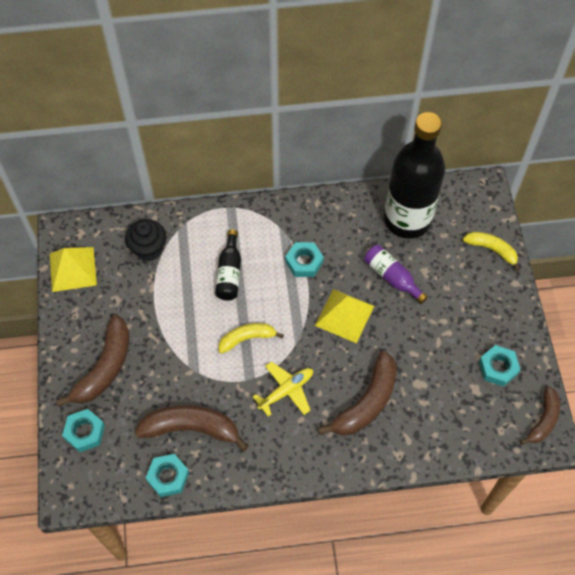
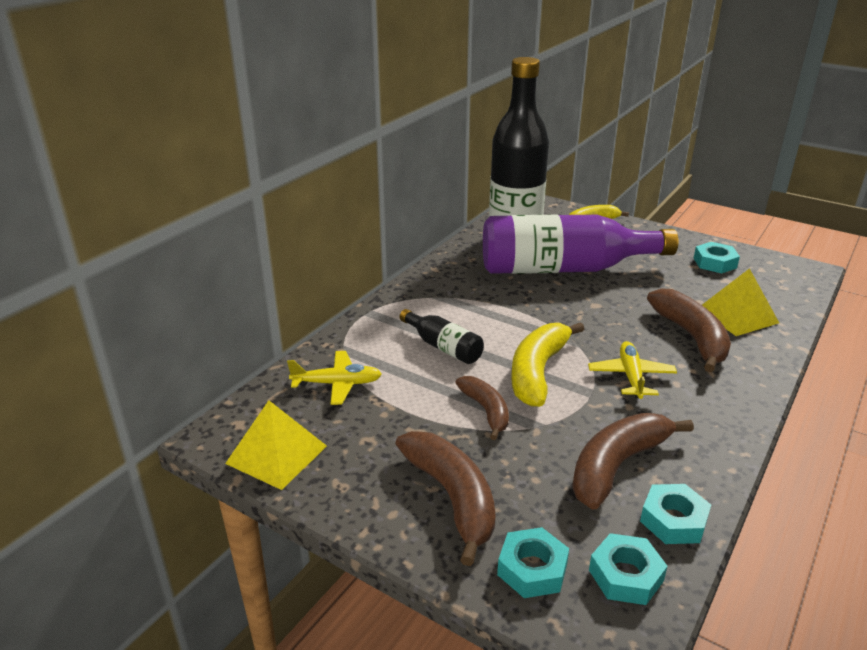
camera: 50 degrees left, 30 degrees down
black cupcake [125,219,166,261] -> yellow plane [287,351,382,405]
yellow banana [219,323,284,354] -> yellow banana [511,322,584,407], size x1.61
turquoise nut [285,242,324,277] -> turquoise nut moved to [589,533,668,605]
yellow pyramid [315,289,374,343] -> yellow pyramid moved to [702,268,779,336]
purple bottle [364,245,428,304] -> purple bottle [483,215,678,274], size x2.25
brown banana [520,386,560,445] -> brown banana moved to [455,376,509,440]

